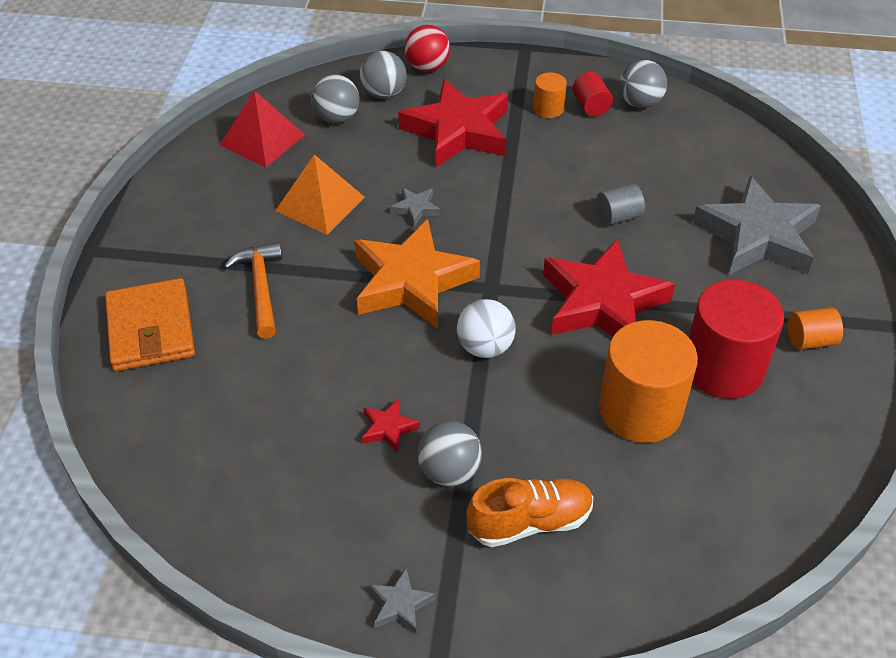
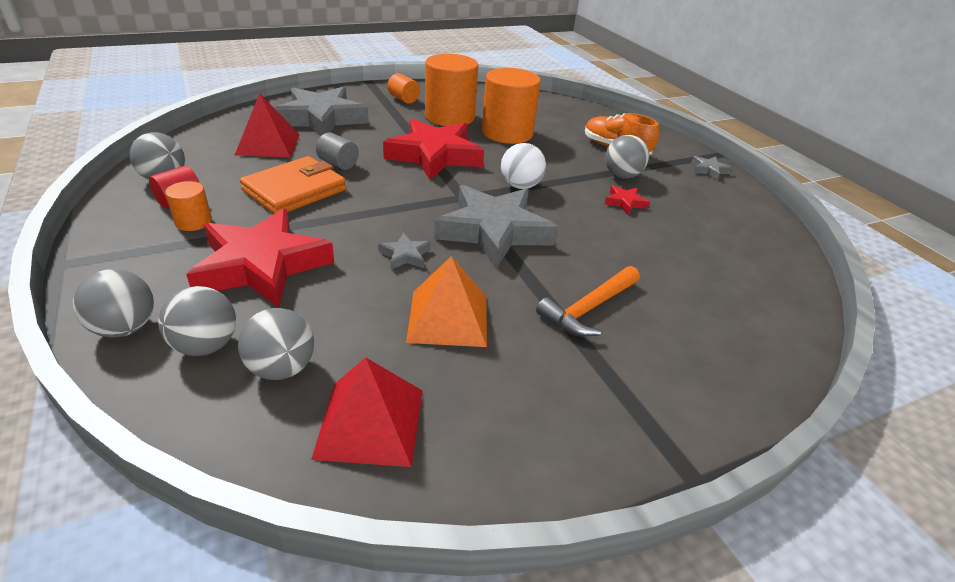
camera: 125 degrees left, 10 degrees down
orange wallet [105,278,195,371] -> orange wallet moved to [240,156,346,214]
orange star [354,219,480,329] -> grey star [434,185,558,269]
red ball [405,25,450,72] -> grey ball [73,269,154,338]
red cylinder [689,279,784,399] -> orange cylinder [425,54,478,126]
none -> red pyramid [235,93,300,157]

